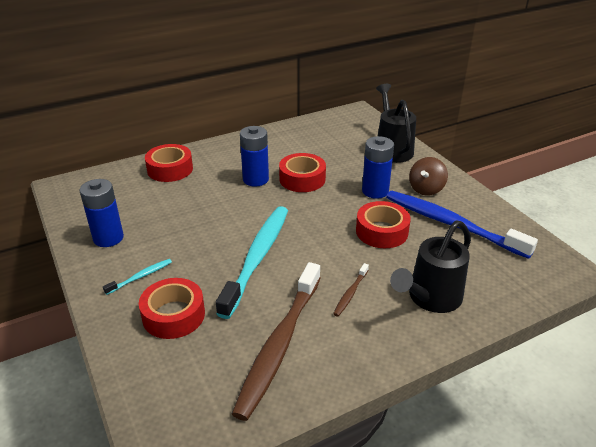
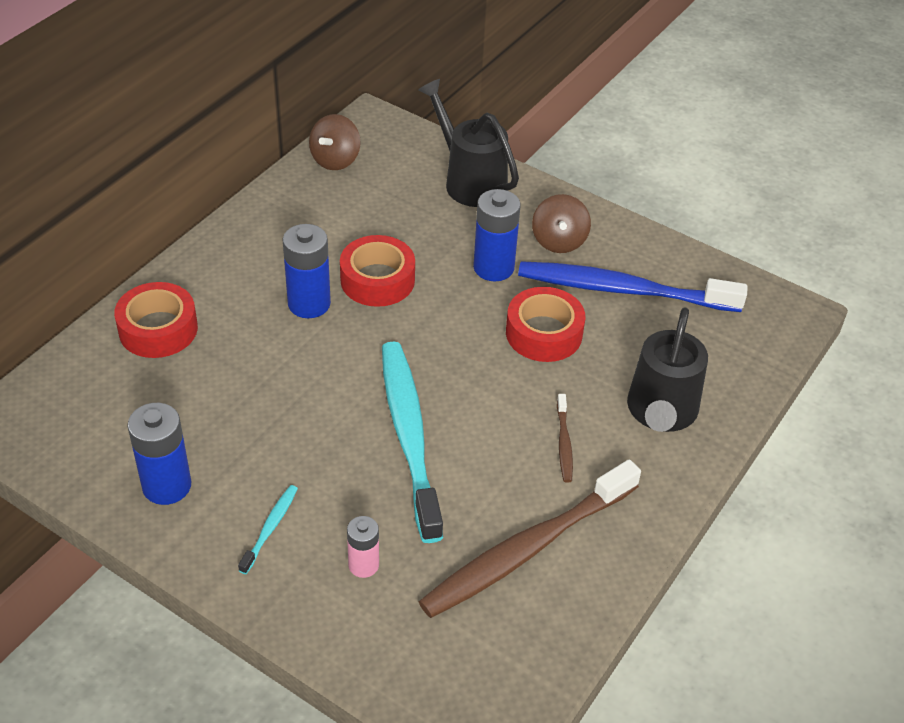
camera: 30 degrees left, 10 degrees up
red tape [139,278,205,339] -> pink battery [347,516,379,578]
brown toothbrush [232,262,321,421] -> brown toothbrush turned 60 degrees clockwise [418,460,641,618]
none -> brown spinning top [309,114,361,170]

